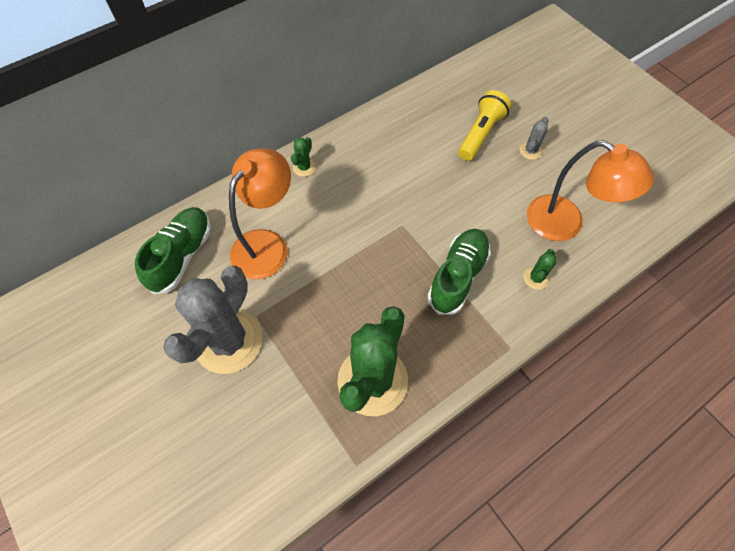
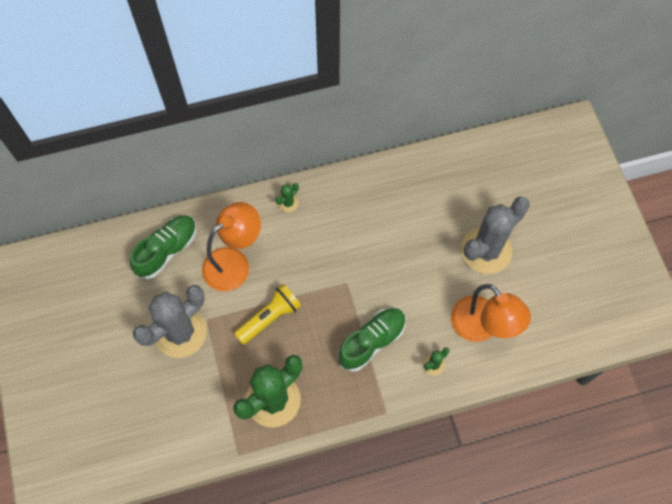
camera: 20 degrees right, 5 degrees up
yellow flashlight [458,90,511,161] -> yellow flashlight moved to [234,284,301,345]
grey cactus [520,117,548,160] -> grey cactus [461,196,530,274], size x2.46

